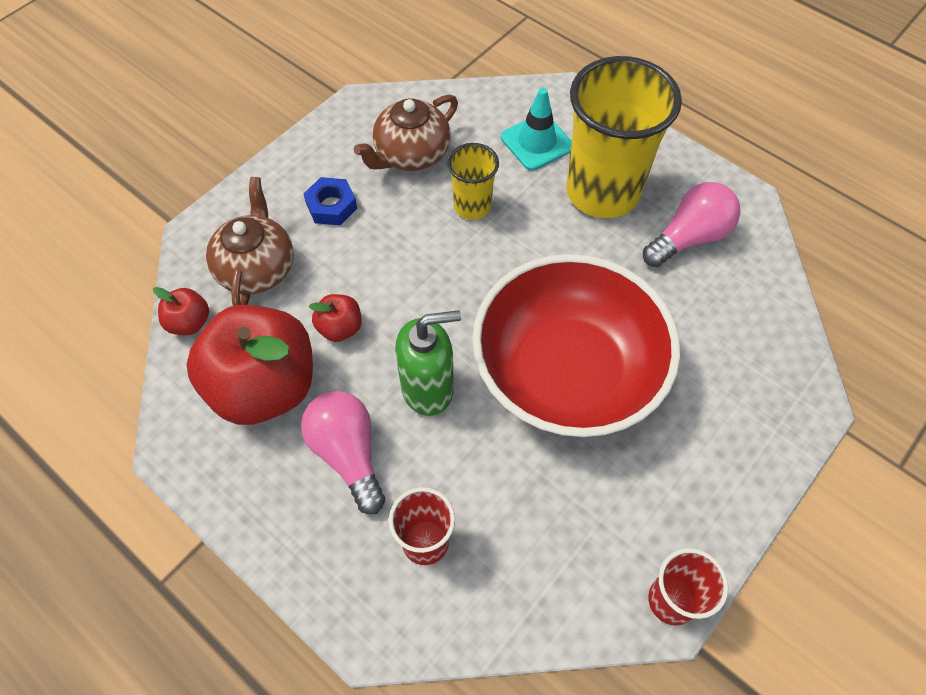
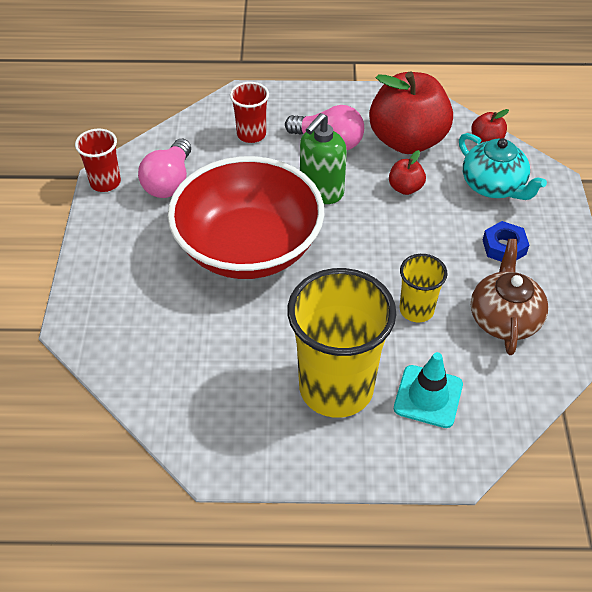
camera: 140 degrees right, 10 degrees down
brown teapot [206,177,294,306] -> turquoise teapot [459,133,547,200]
pink light bulb [643,182,741,267] -> pink light bulb moved to [138,139,191,198]

